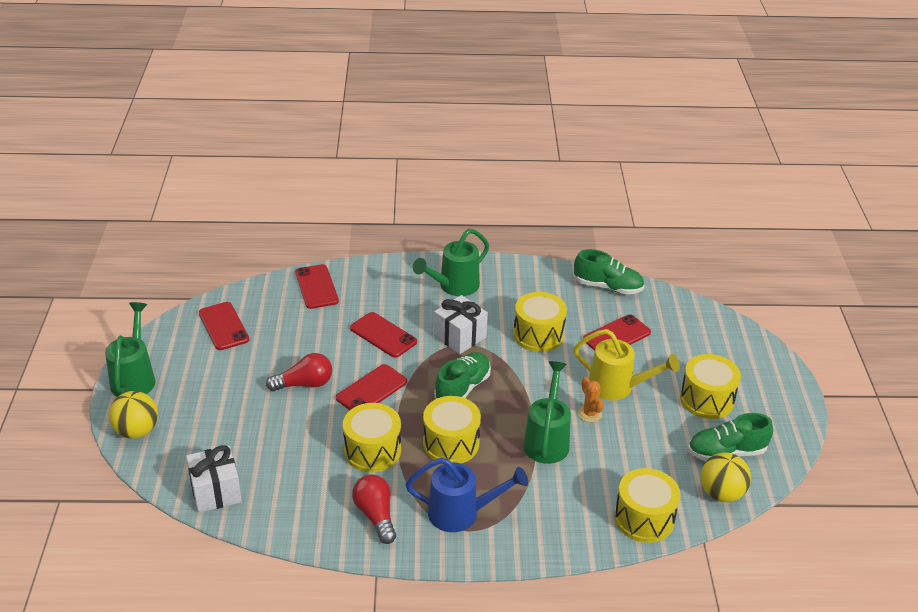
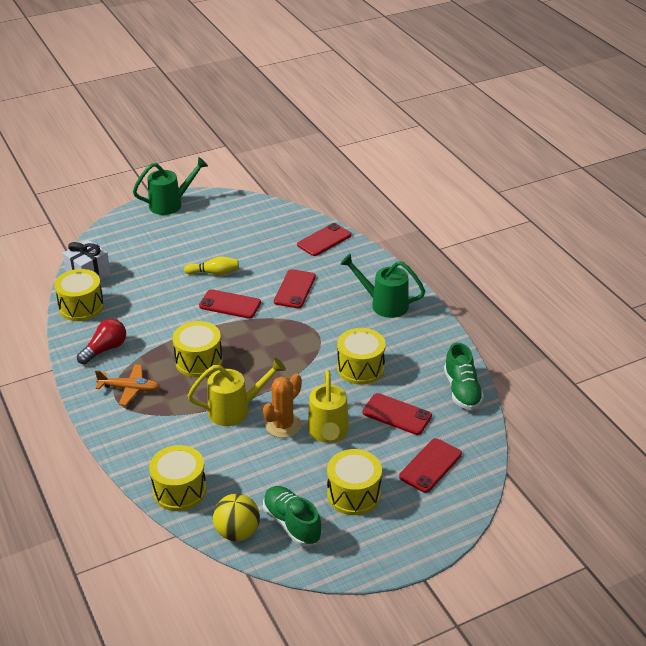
camera: 65 degrees right, 0 degrees up
yellow ball [109,391,158,439] -> none
red phone [199,302,249,350] -> red phone moved to [399,438,462,493]
red light bulb [266,353,332,391] -> yellow bowling pin [184,256,239,275]
yellow drum [343,403,401,472] -> yellow drum moved to [54,269,104,321]
blue watering can [406,458,528,532] -> orange plane [95,364,160,406]
white gift [434,295,488,354] -> none
green shoe [435,352,491,399] -> none
green watering can [523,361,571,464] -> yellow watering can [188,358,286,426]
orange cactus [578,377,604,422] -> orange cactus [263,373,302,438], size x1.58

